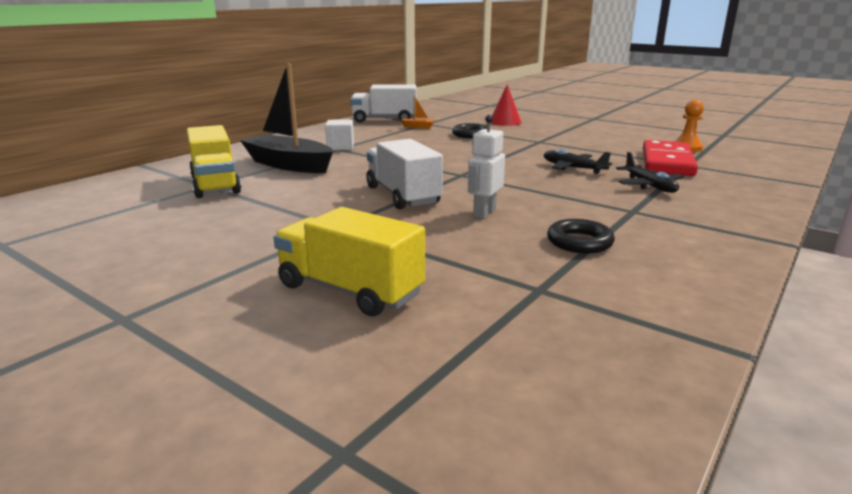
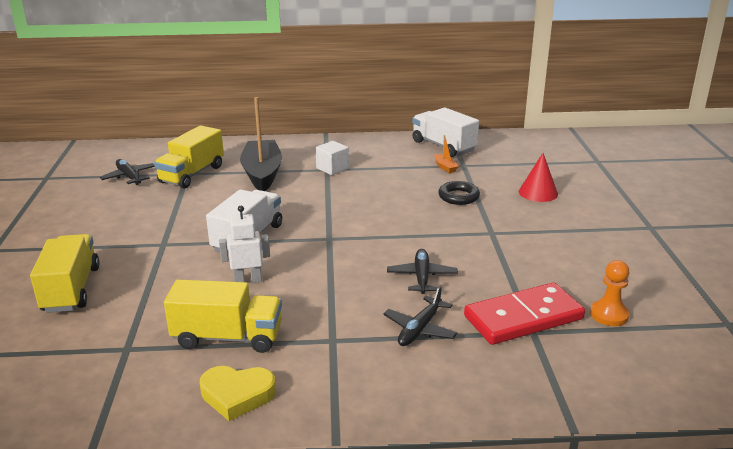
camera: 50 degrees right, 5 degrees up
black ring [547,219,615,254] -> yellow truck [164,279,282,353]
none -> black plane [100,159,155,185]
none -> yellow heart [200,366,276,421]

